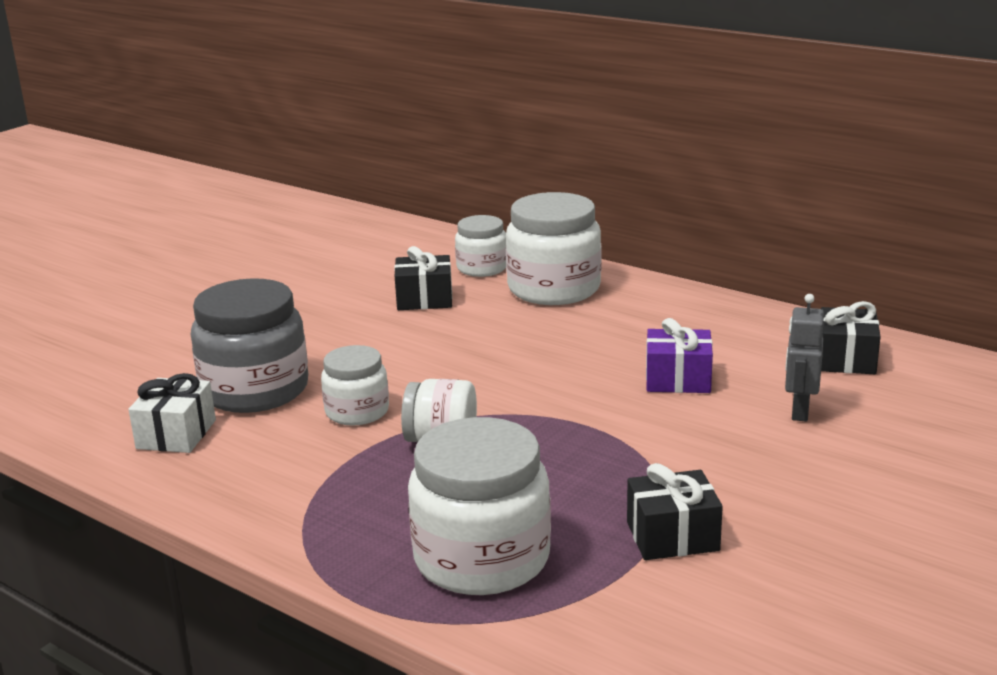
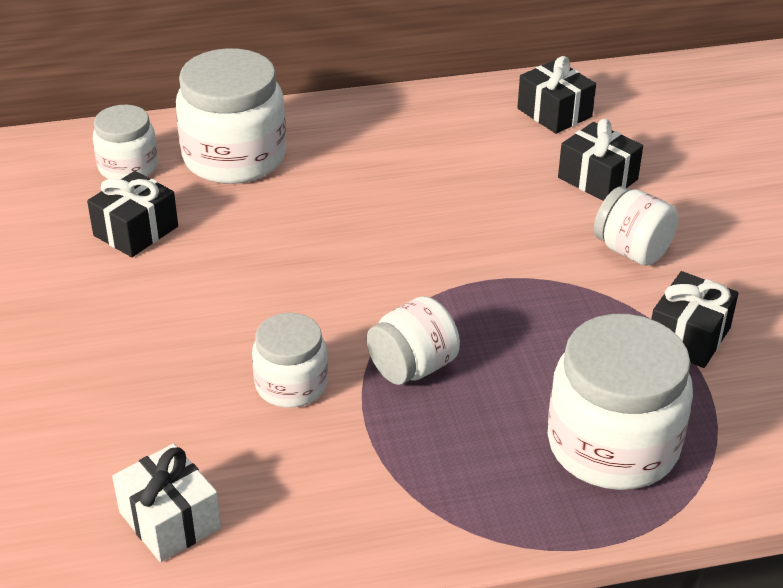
camera: 50 degrees left, 15 degrees up
grey jar [191,278,308,413] -> none
purple gift [646,318,713,393] -> none
grey robot [785,294,824,421] -> black gift [558,119,643,201]
none -> white jar [594,187,678,266]

